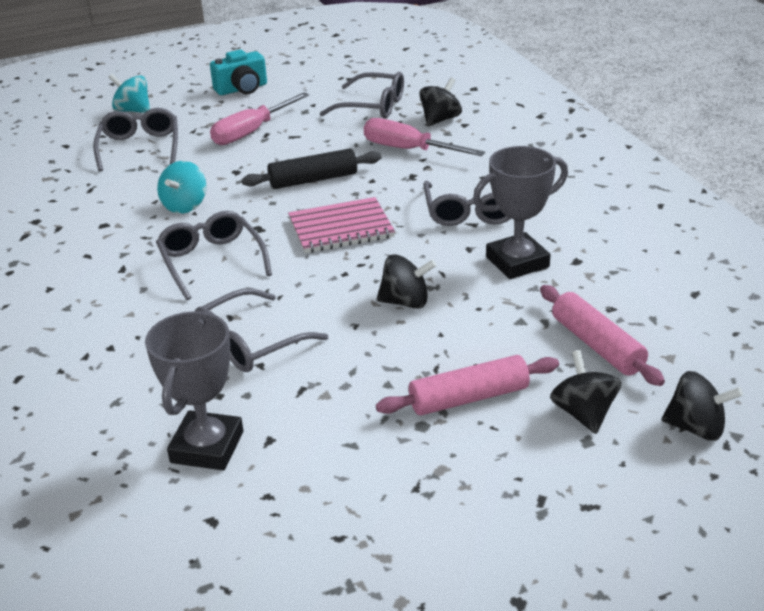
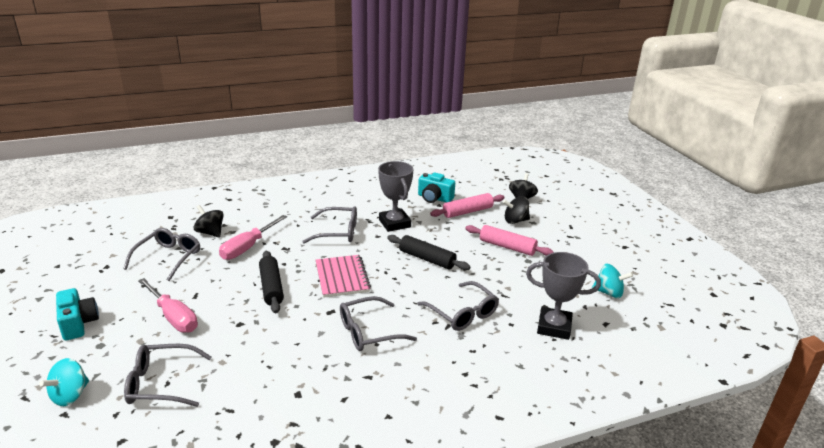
camera: 90 degrees left, 5 degrees down
turquoise spinning top [157,161,206,214] -> turquoise spinning top moved to [592,264,633,299]
pink rolling pin [376,355,559,415] -> pink rolling pin turned 45 degrees counterclockwise [465,225,554,256]
black spinning top [377,254,437,309] -> black rolling pin [387,235,471,270]
none -> turquoise camera [418,173,455,203]

